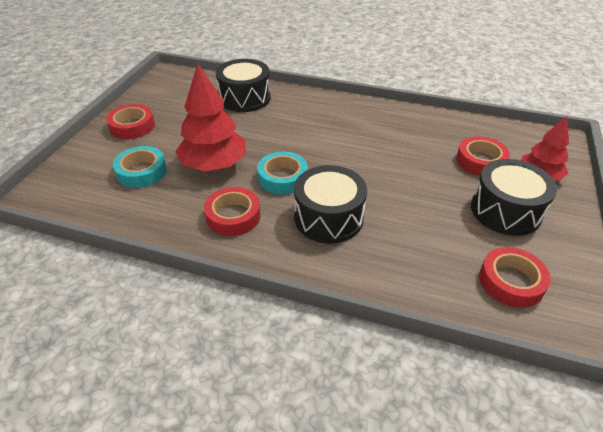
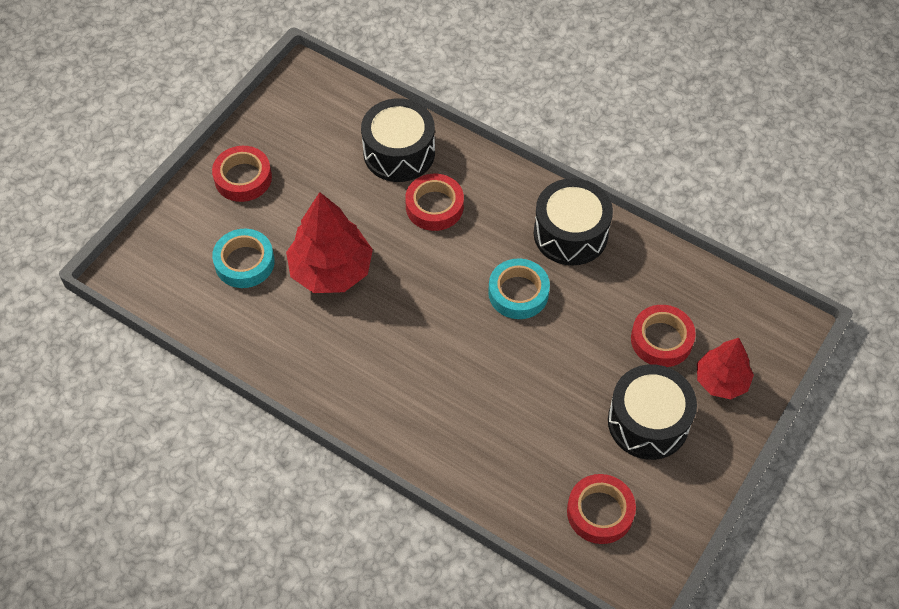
camera: 15 degrees right, 15 degrees up
red tape [204,187,260,236] -> red tape moved to [405,174,464,231]
turquoise tape [257,152,308,194] -> turquoise tape moved to [488,258,550,319]
black drum [294,165,367,244] -> black drum moved to [534,178,613,266]

